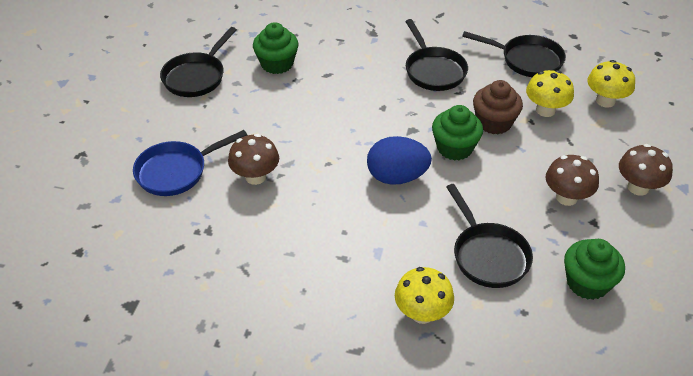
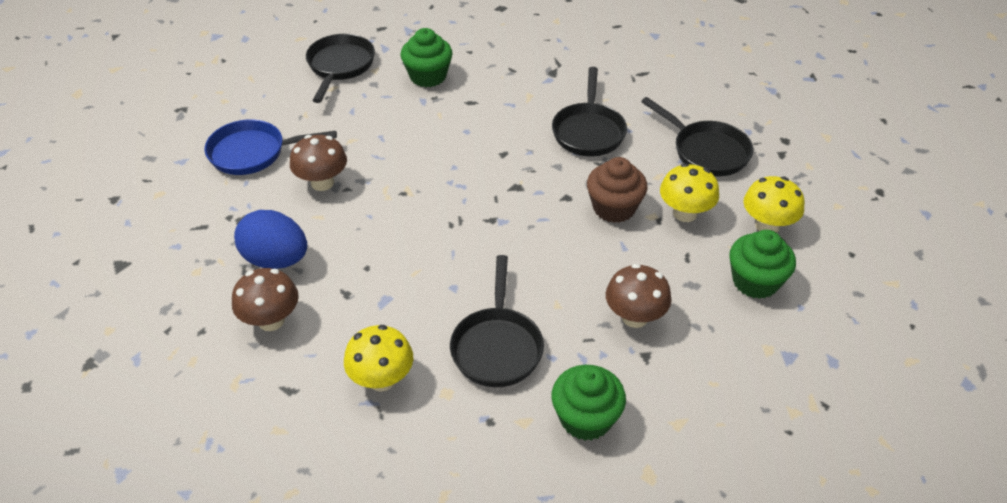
camera: 25 degrees right, 0 degrees up
black pan [160,27,237,97] -> black pan turned 135 degrees clockwise [306,34,375,103]
blue egg [367,136,432,185] -> blue egg moved to [234,210,307,269]
green cupcake [432,105,483,161] -> green cupcake moved to [729,230,796,299]
brown mushroom [619,144,673,196] -> brown mushroom moved to [232,268,299,331]

